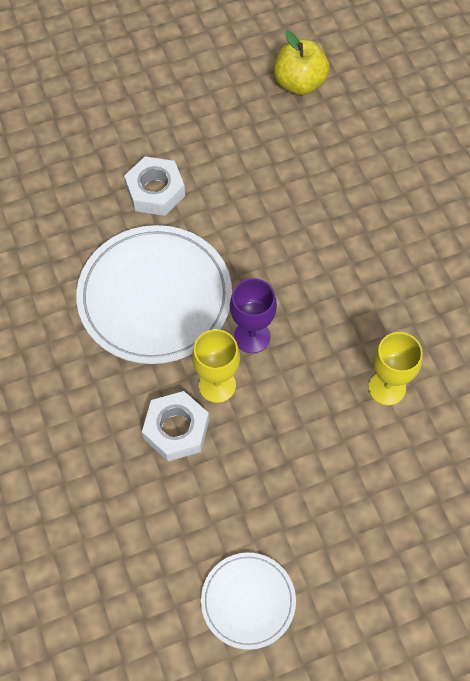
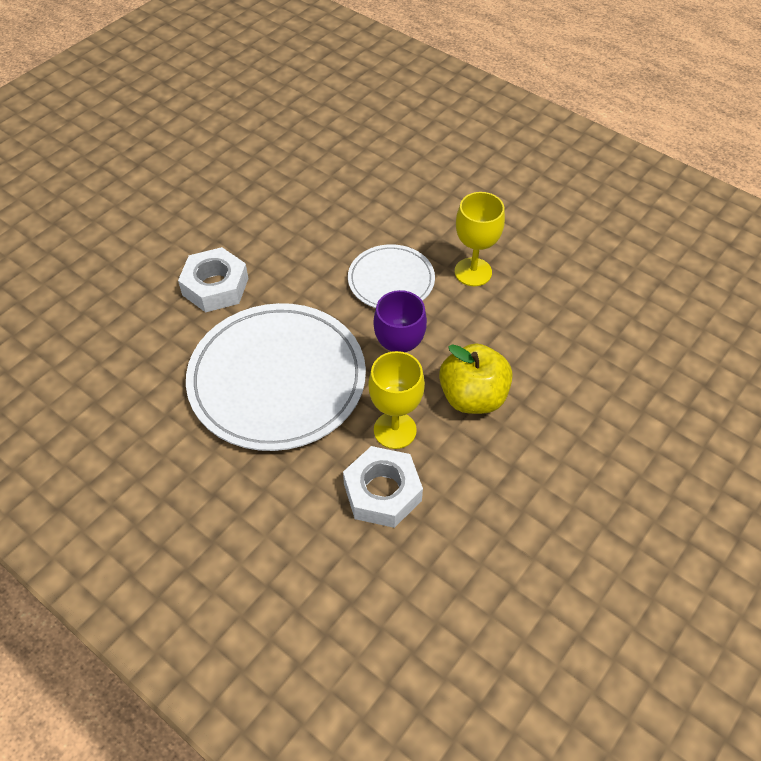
camera: 30 degrees left, 10 degrees down
white plate [201,553,296,650] -> white plate moved to [348,244,435,308]
yellow apple [274,31,329,95] -> yellow apple moved to [439,343,513,414]
yellow goblet [368,332,423,405] -> yellow goblet moved to [455,192,505,286]

